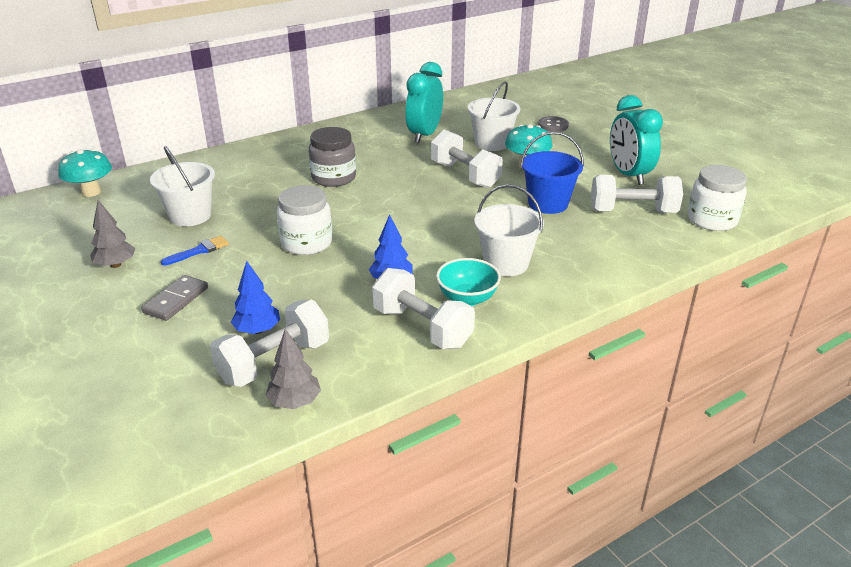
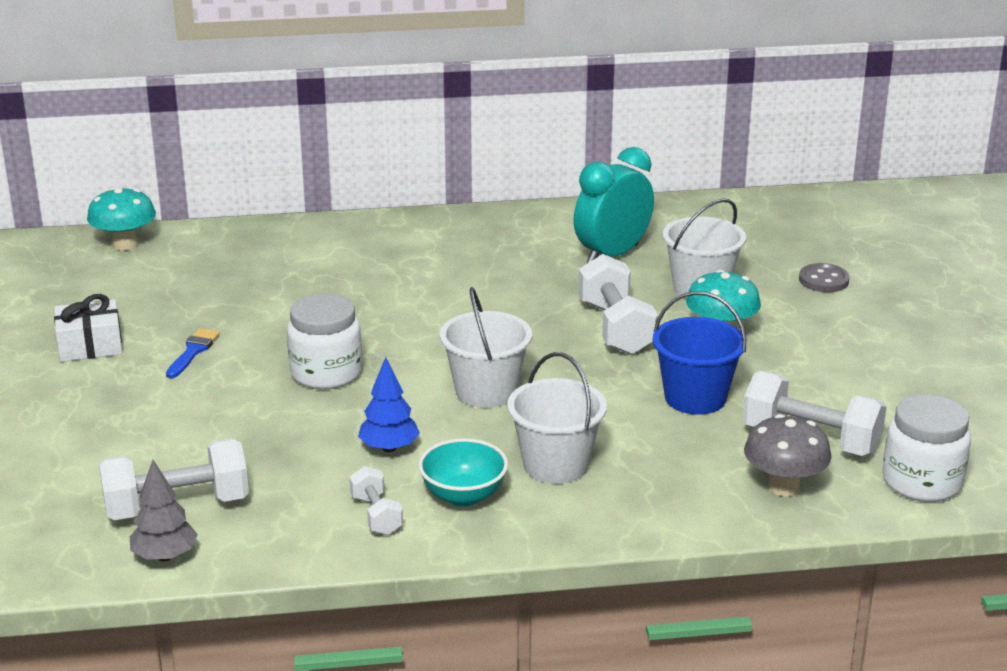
camera: 25 degrees right, 5 degrees down
grey tree [90,200,136,268] -> white gift [54,294,122,362]
grey domino [141,275,208,321] -> none
white bucket [150,146,215,227] -> white bucket moved to [440,287,532,408]
blue brush [161,236,229,266] -> blue brush turned 60 degrees counterclockwise [166,328,220,378]
blue tree [231,261,280,334] -> none
grey jar [308,127,356,187] -> none
white dumbbell [372,268,475,349] -> white dumbbell [349,466,403,535], size x0.55
turquoise clock [610,95,663,185] -> none
none -> grey mushroom [744,414,832,497]

